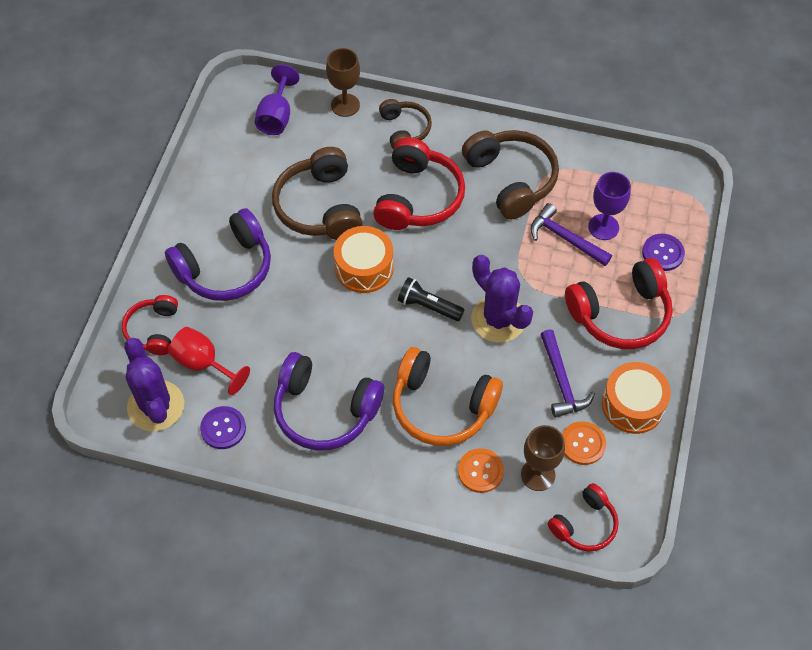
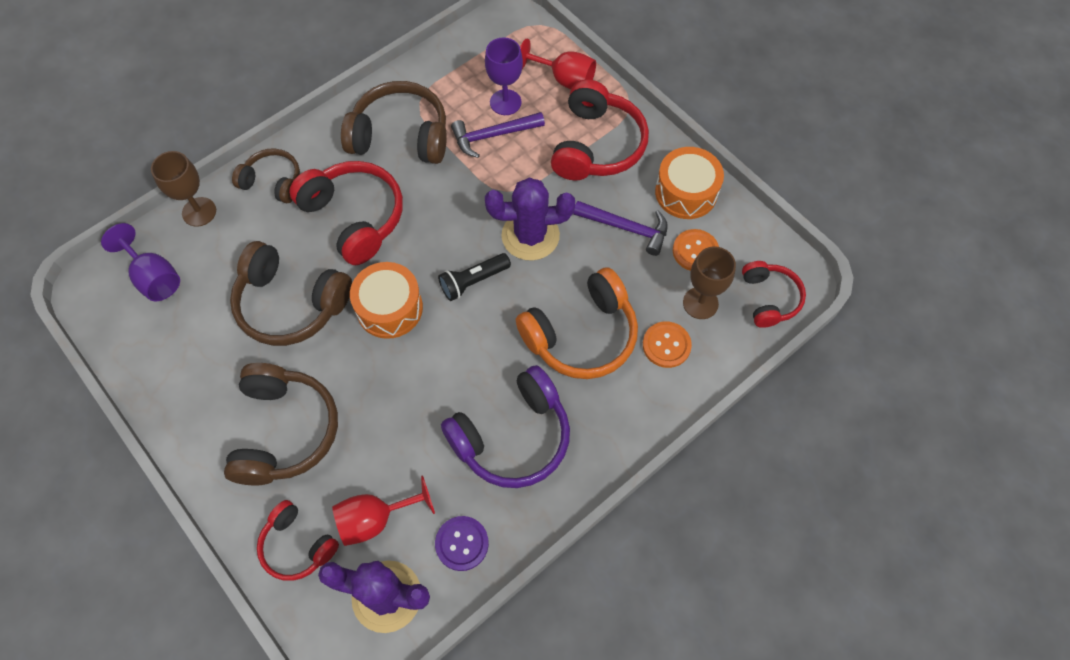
camera: 55 degrees left, 5 degrees up
purple headphones [165,208,271,301] -> brown headphones [224,363,338,486]
purple button [642,234,685,271] -> red goblet [520,39,596,89]

